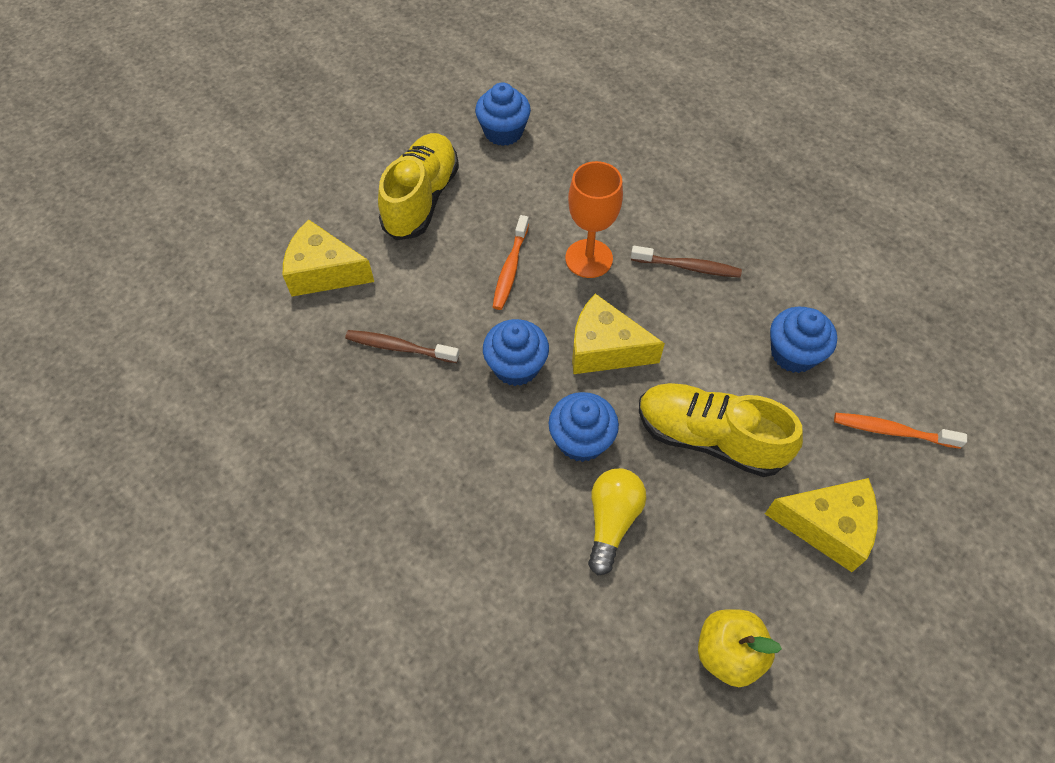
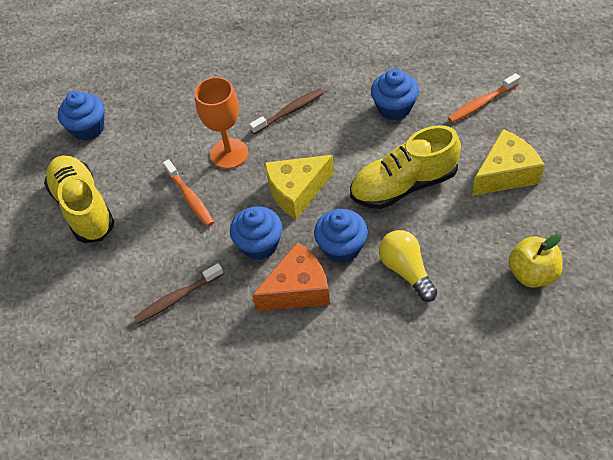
camera: 40 degrees left, 5 degrees down
yellow cheese [283,219,374,297] -> none
none -> orange cheese [252,242,330,311]

